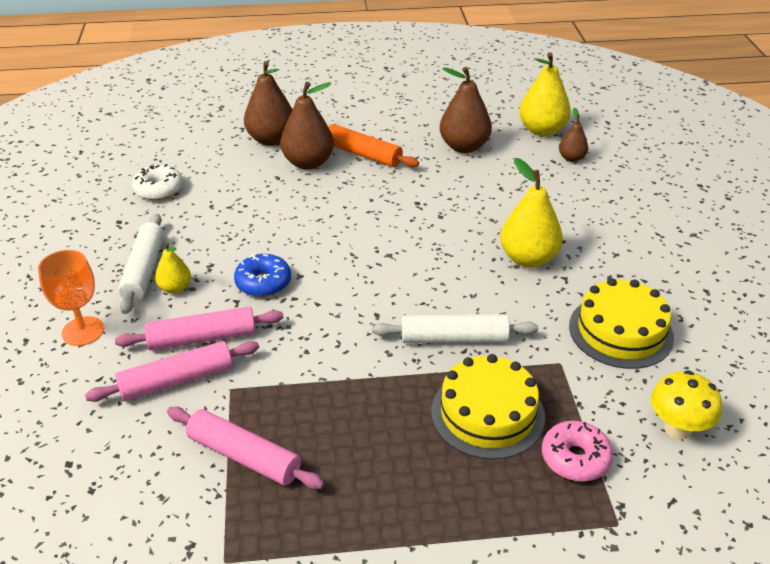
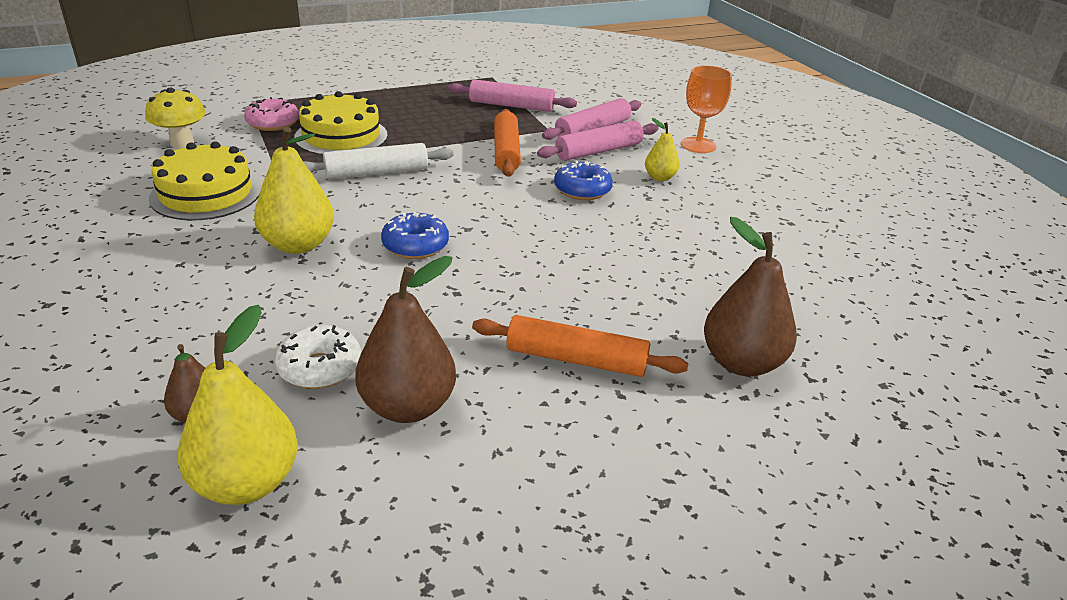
camera: 160 degrees right, 5 degrees down
white rolling pin [118,214,164,314] -> none
white donut [132,164,183,200] -> white donut moved to [275,325,361,389]
brown pear [280,82,334,170] -> none
none -> blue donut [381,212,449,259]
none -> orange rolling pin [494,109,521,177]

